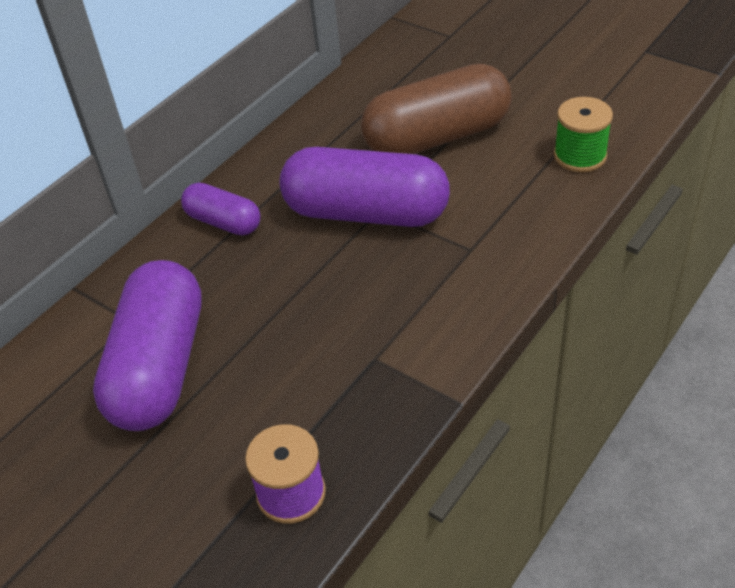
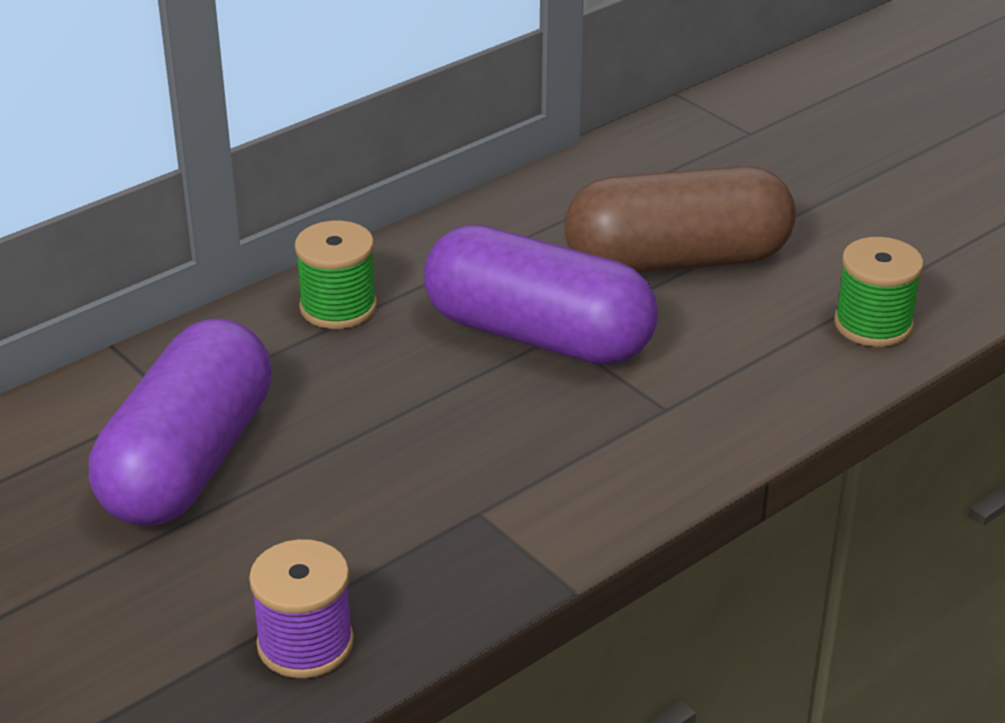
camera: 10 degrees right, 10 degrees down
purple capsule [181,183,261,236] -> green spool [295,221,377,329]

